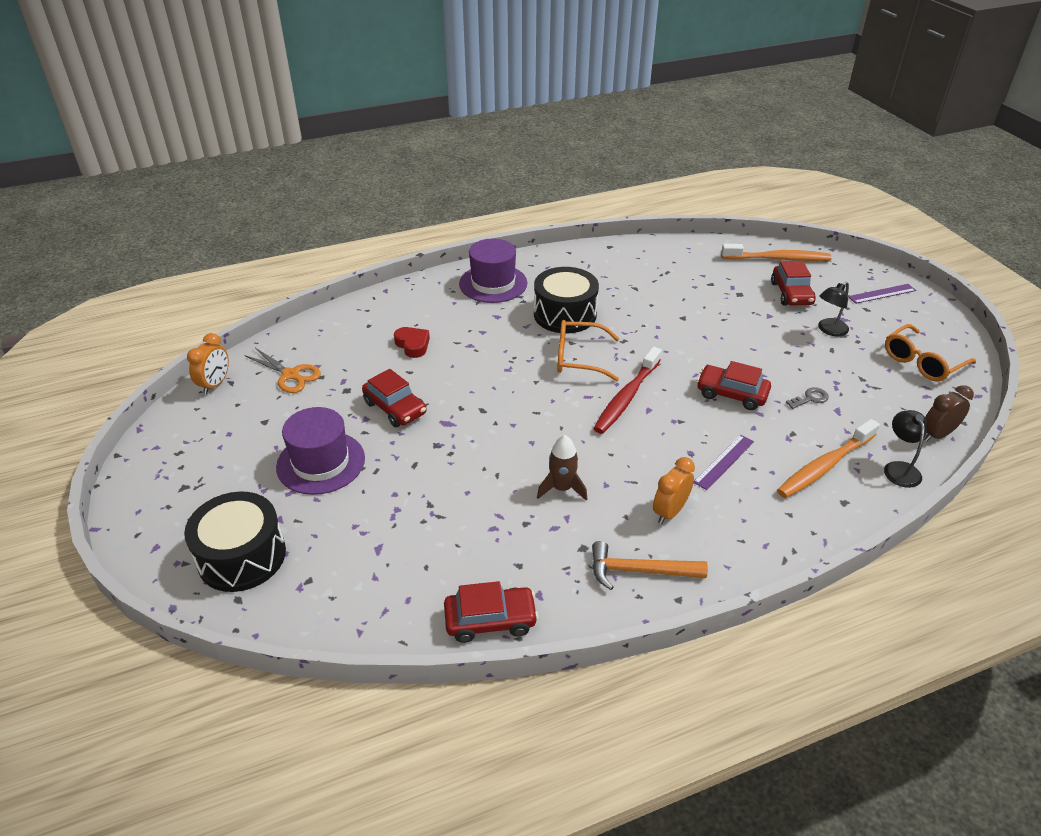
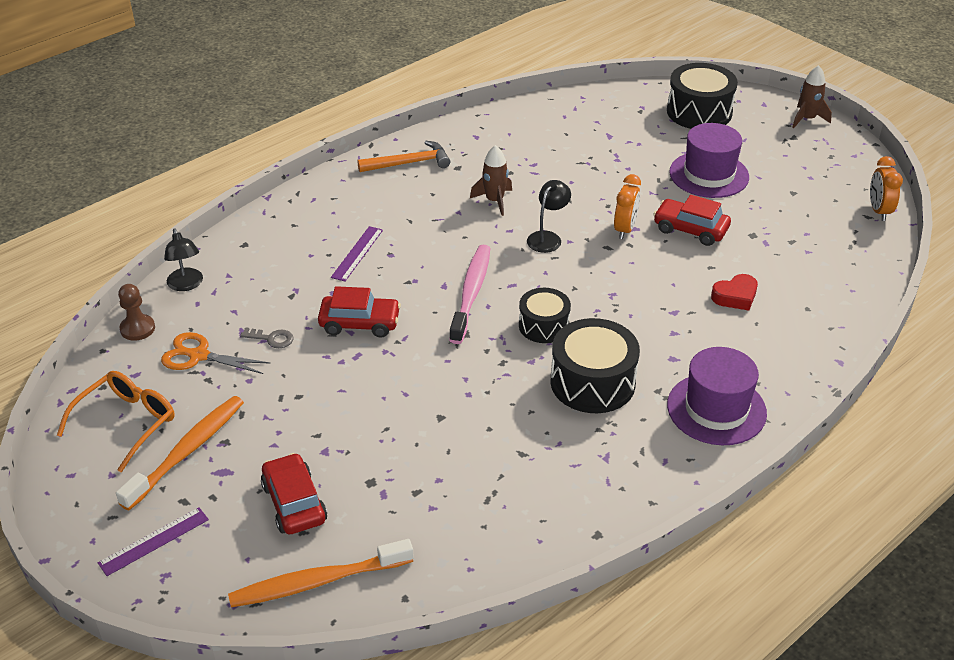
camera: 160 degrees right, 0 degrees up
orange scissors [244,348,321,393] -> orange scissors moved to [161,332,271,374]
red heart [394,327,430,358] -> red heart turned 60 degrees counterclockwise [711,274,758,310]
red car [444,581,538,643] -> none
orange glasses [557,320,619,381] -> black drum [519,288,571,343]
red toothbrush [593,347,662,434] -> pink toothbrush [449,245,490,344]
orange clock [653,457,695,524] -> orange clock moved to [614,174,641,239]
orange toothbrush [777,419,880,498] -> orange toothbrush moved to [116,396,244,511]
grey key [786,387,829,409] -> grey key turned 120 degrees counterclockwise [240,327,294,348]
black lamp [818,282,849,336] -> black lamp moved to [527,180,571,253]
brown clock [924,385,974,441] -> brown pawn [118,284,155,341]
none -> brown rocket [792,65,832,128]

